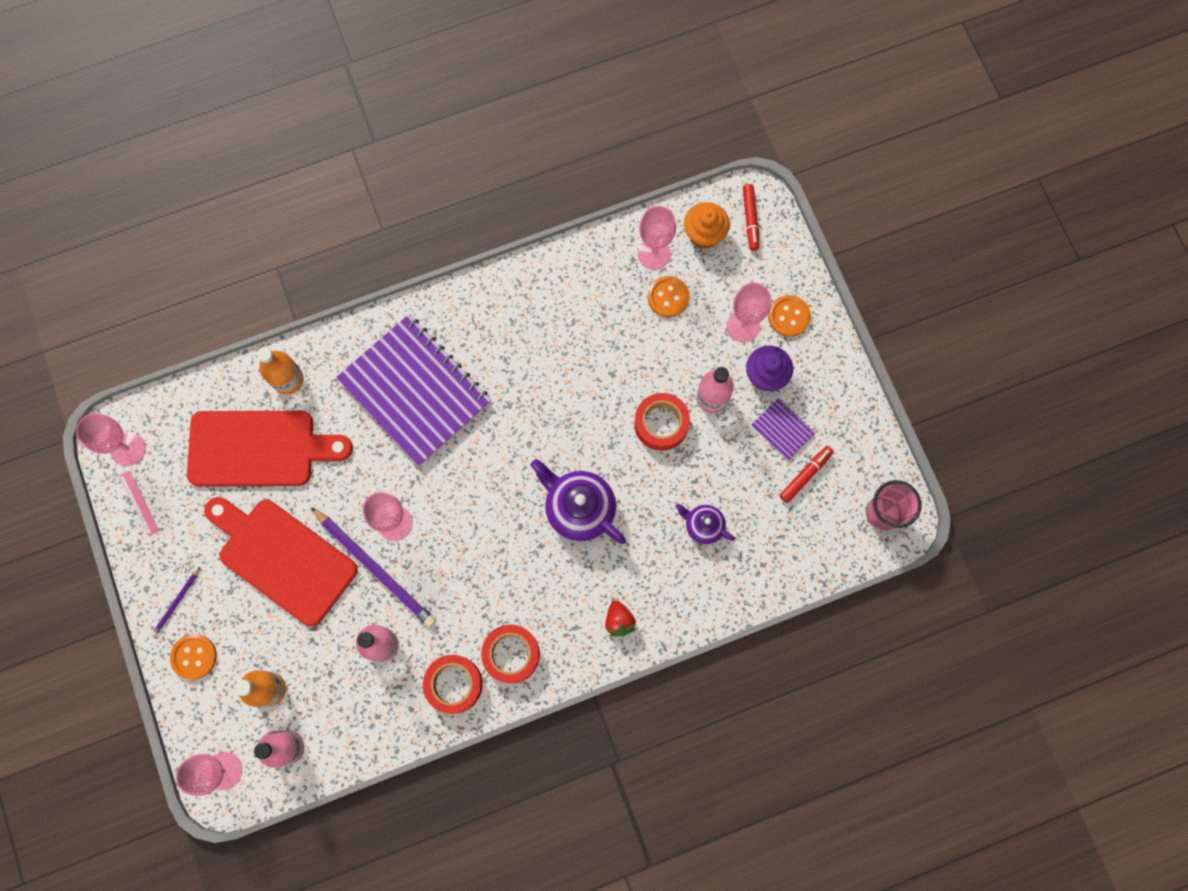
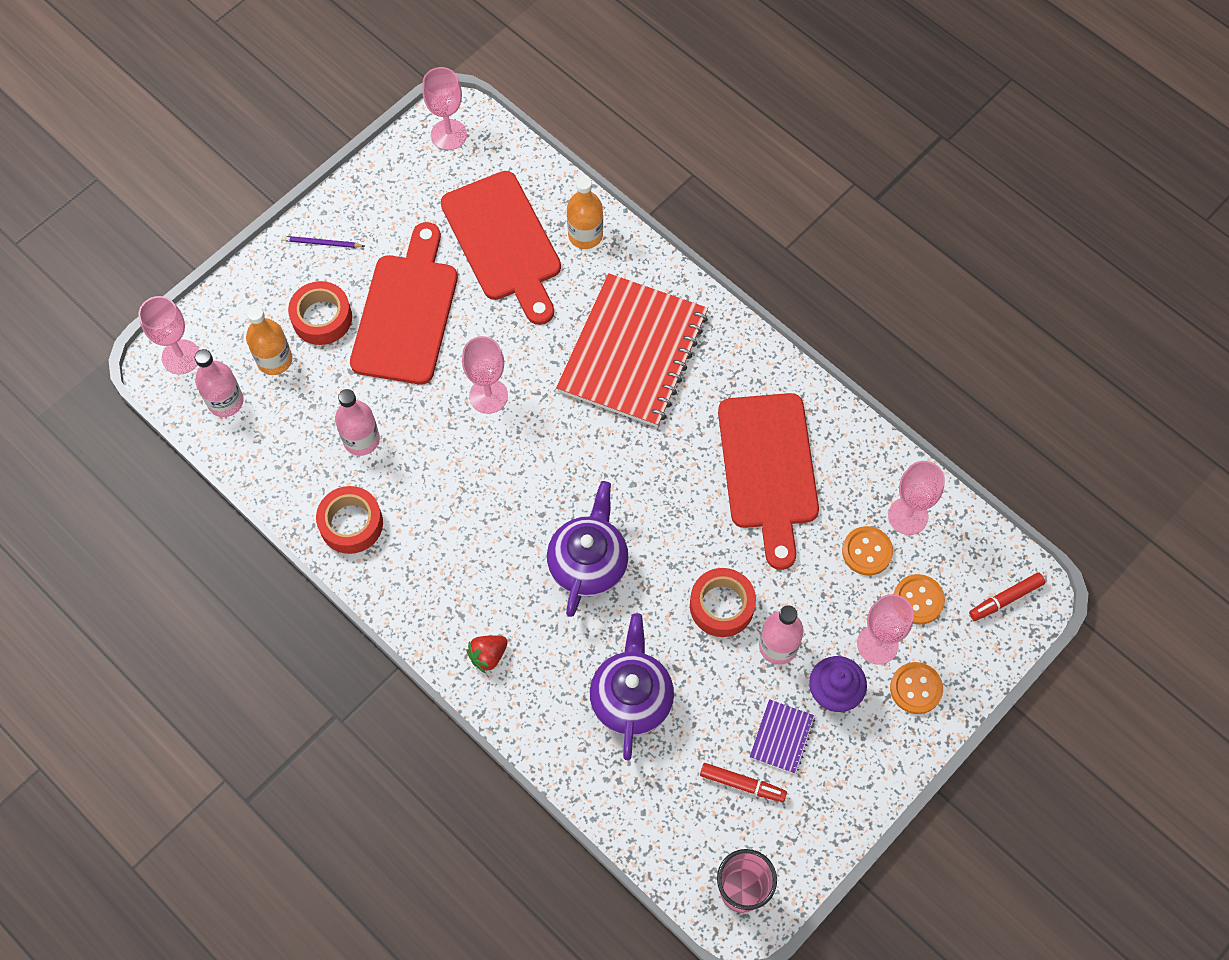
camera: 65 degrees right, 10 degrees down
pink ruler [119,470,159,536] -> none
orange button [170,634,217,680] -> orange button moved to [893,574,945,625]
purple pencil [311,507,436,628] -> none
purple notebook [336,314,491,466] -> red notebook [556,273,708,427]
red tape [481,625,540,683] -> red tape moved to [288,281,352,345]
purple teapot [675,504,735,544] -> purple teapot [590,613,674,760], size x1.77
orange cupcake [684,202,730,249] -> none
none -> red cutting board [718,393,819,570]

